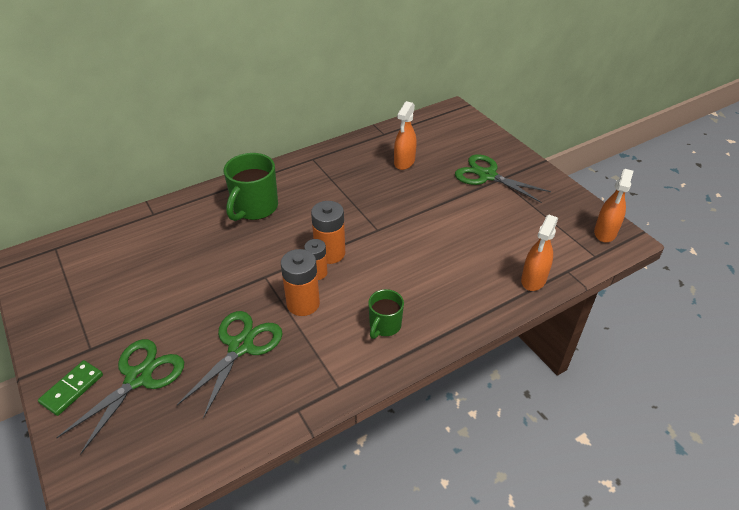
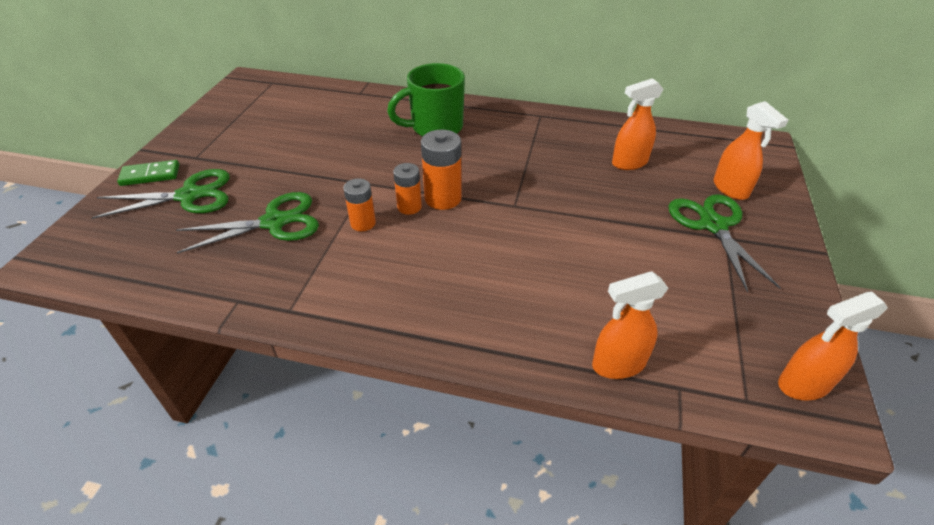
camera: 45 degrees right, 0 degrees up
orange battery [281,249,320,316] -> orange battery [343,178,376,231], size x0.65
green mug [368,289,404,339] -> none
none -> orange spray bottle [714,101,788,200]

